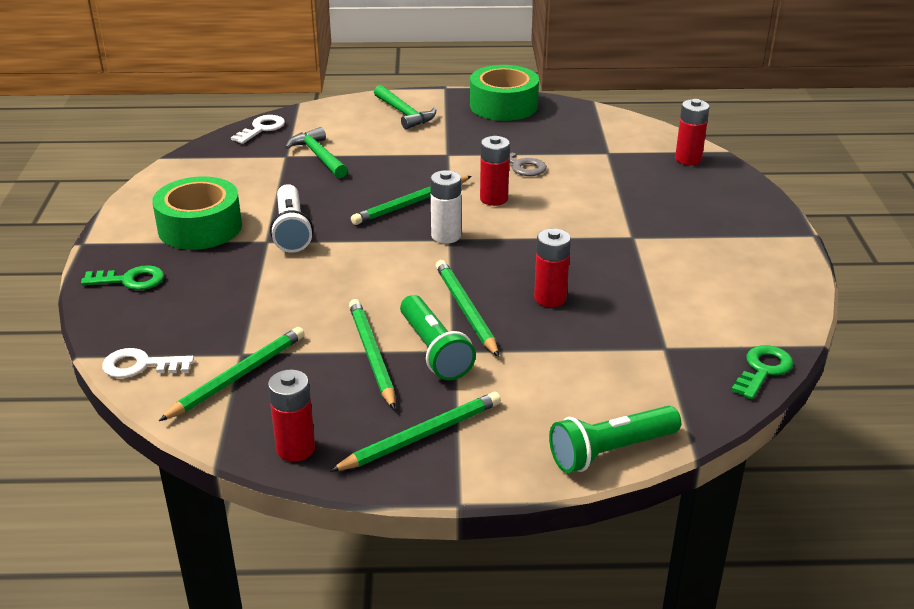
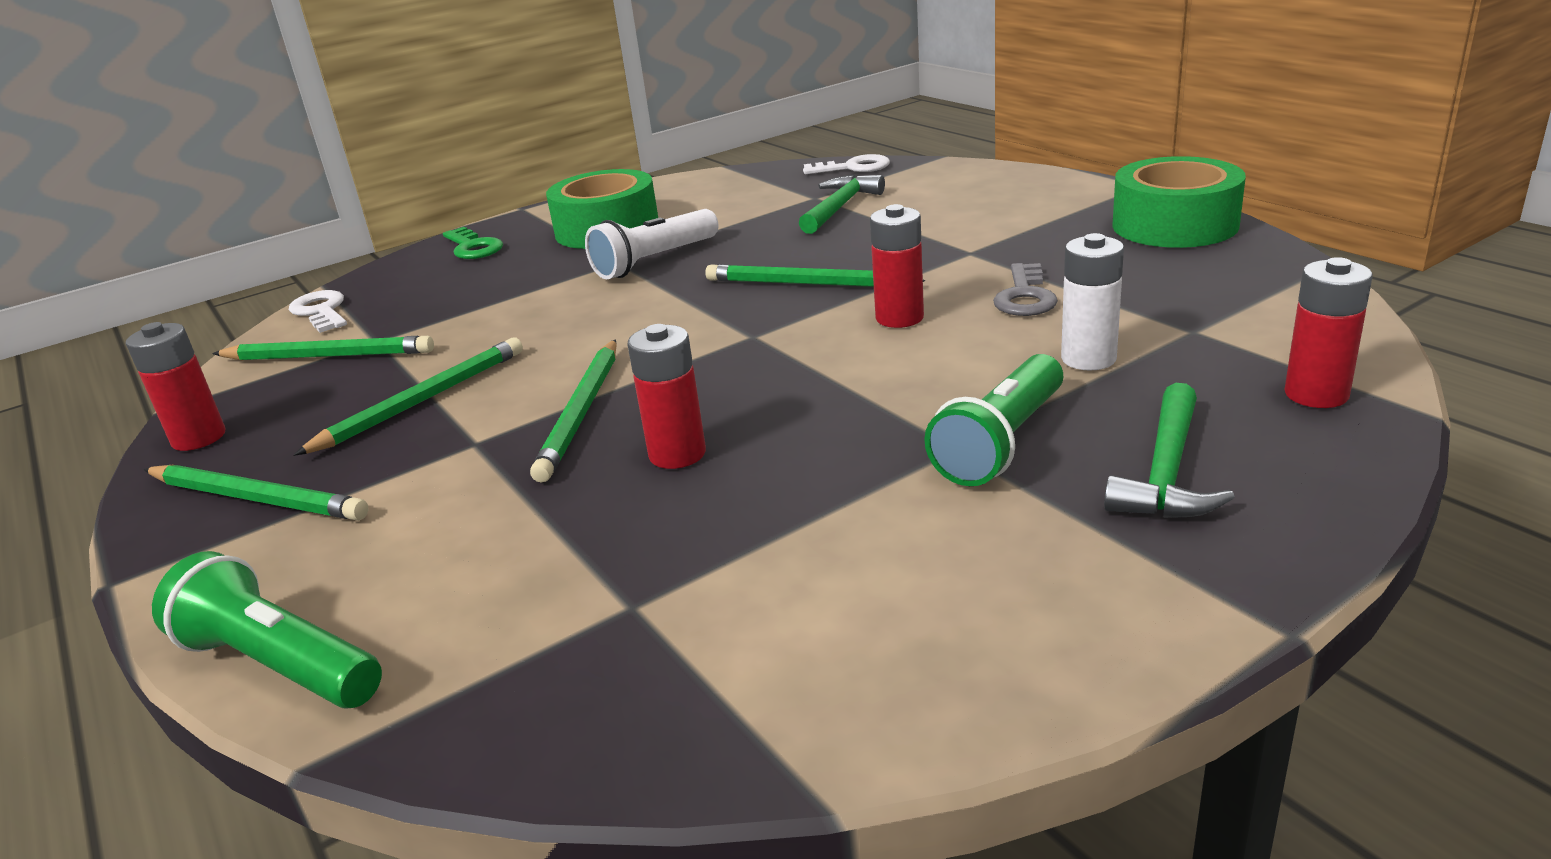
camera: 60 degrees right, 5 degrees down
green hammer [374,85,436,129] -> green hammer moved to [1104,383,1235,518]
green flashlight [400,295,476,380] -> green flashlight moved to [924,354,1063,486]
white battery [430,170,461,244] -> white battery moved to [1061,233,1124,371]
green pencil [436,260,499,357] -> green pencil turned 150 degrees clockwise [530,339,617,483]
green key [731,345,793,399] -> none

